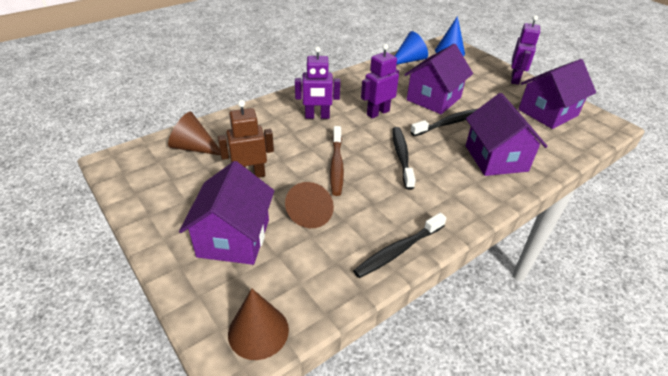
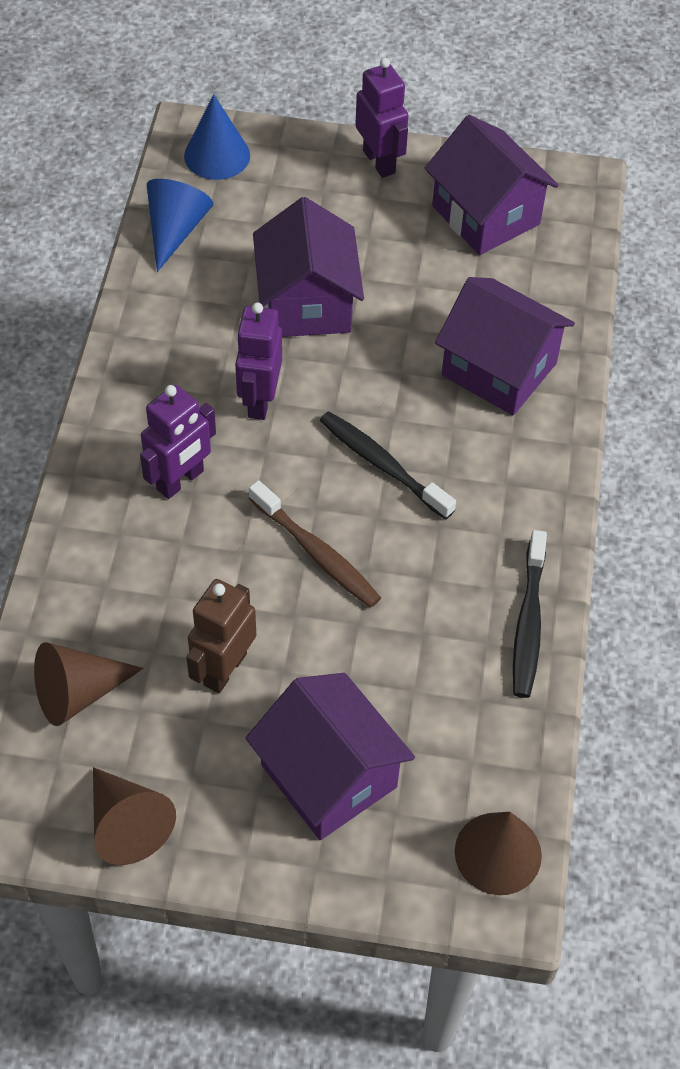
camera: 45 degrees left, 15 degrees up
brown cone [285,182,334,228] -> brown cone moved to [93,767,176,865]
black toothbrush [410,109,477,136] -> none
purple house [518,59,596,129] -> purple house turned 45 degrees counterclockwise [425,115,558,255]

